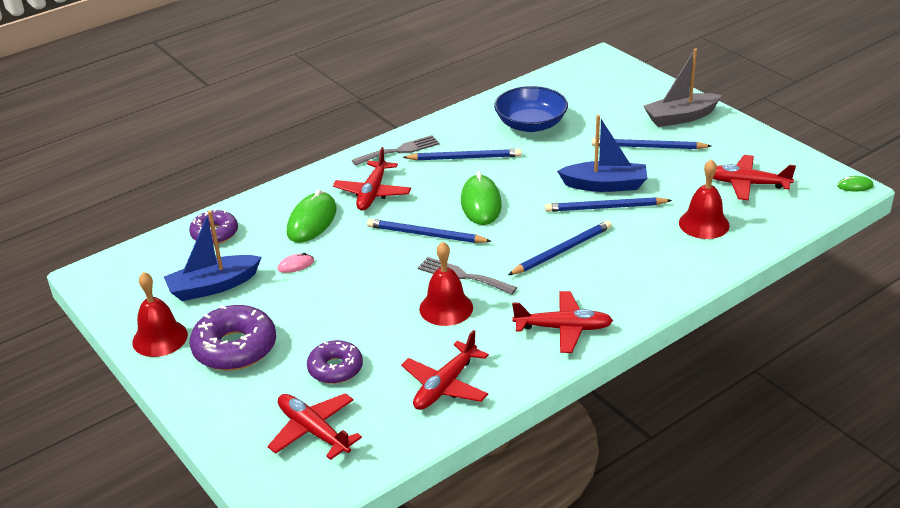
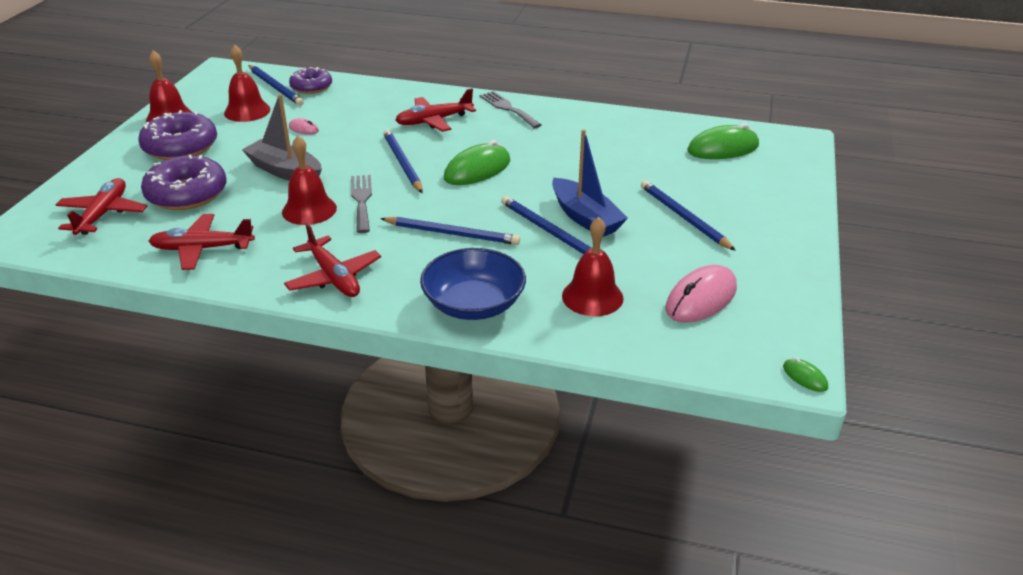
camera: 50 degrees right, 0 degrees up
blue boat [164,211,262,301] -> red bell [224,44,270,122]
green mouse [287,189,337,243] -> green mouse moved to [687,123,759,159]
purple donut [307,340,363,384] -> purple donut [141,154,226,210], size x1.57
grey fork [352,135,440,166] -> grey fork turned 150 degrees counterclockwise [480,91,541,128]
blue pencil [403,149,522,161] -> blue pencil moved to [248,65,304,106]
blue bowl [494,86,568,132] -> blue bowl moved to [420,248,526,320]
grey boat [643,48,722,127] -> grey boat moved to [242,94,322,181]
red plane [713,155,796,200] -> pink mouse [665,265,737,323]

